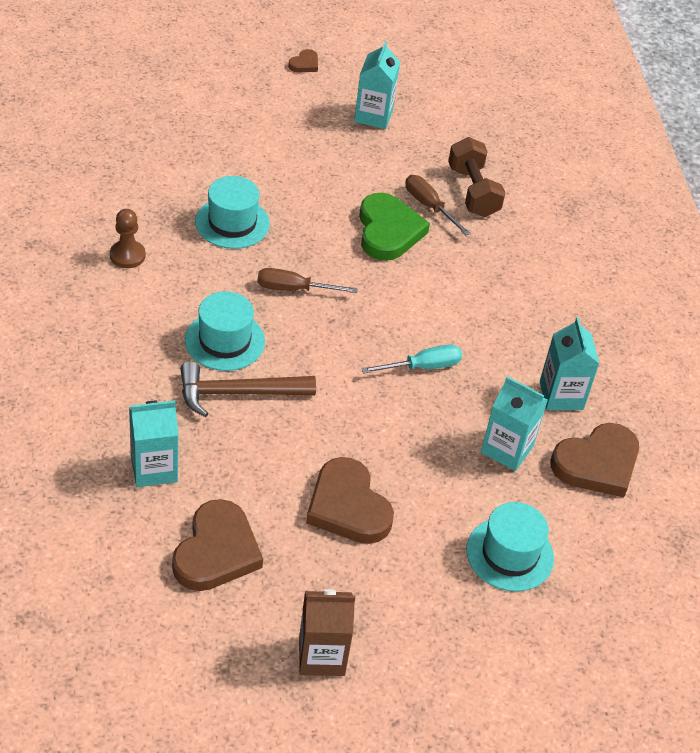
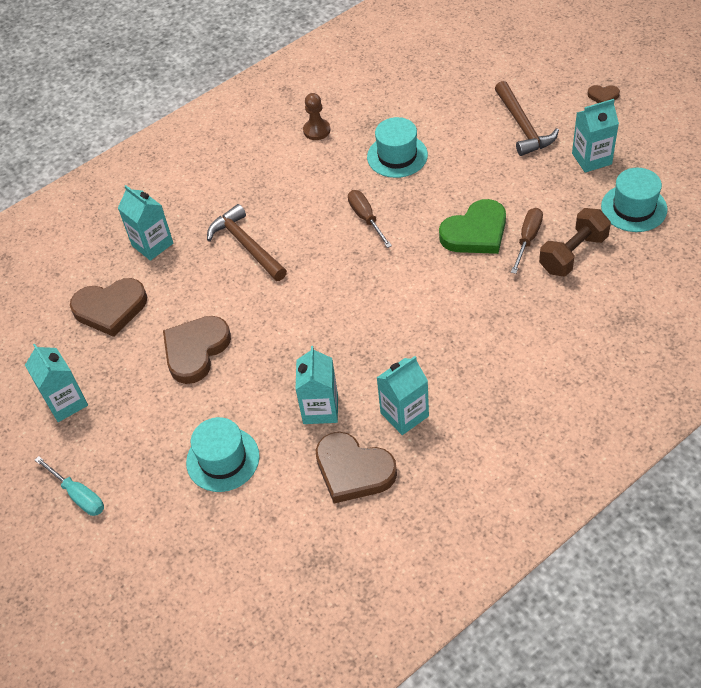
camera: 70 degrees right, 5 degrees up
turquoise hat [185,291,265,371] -> turquoise hat moved to [601,168,667,232]
brown carton [299,589,355,676] -> turquoise carton [25,344,88,422]
turquoise screwdriver [361,344,462,374] -> turquoise screwdriver moved to [35,456,104,516]
none -> brown hammer [495,81,559,156]

